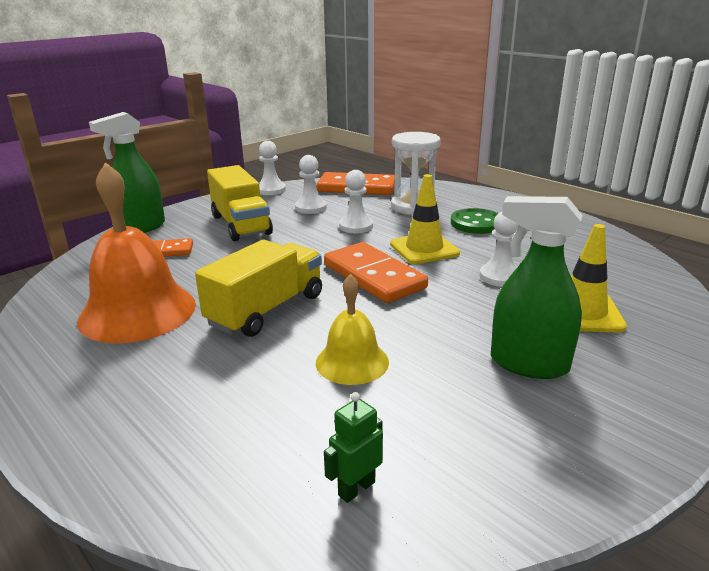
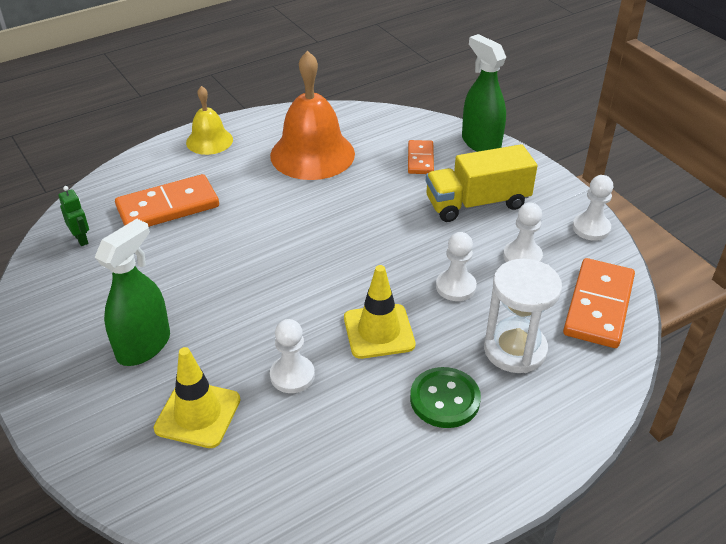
camera: 100 degrees right, 15 degrees up
yellow truck [195,240,322,337] -> none
yellow bell [316,274,389,385] -> yellow bell moved to [186,86,233,155]
orange domino [324,242,428,303] -> orange domino moved to [115,174,219,227]

